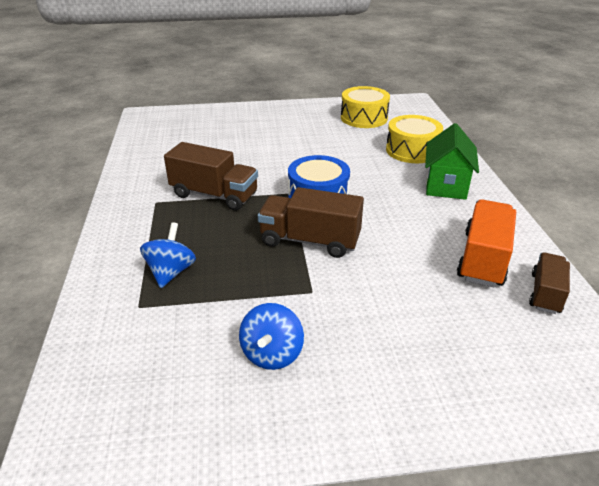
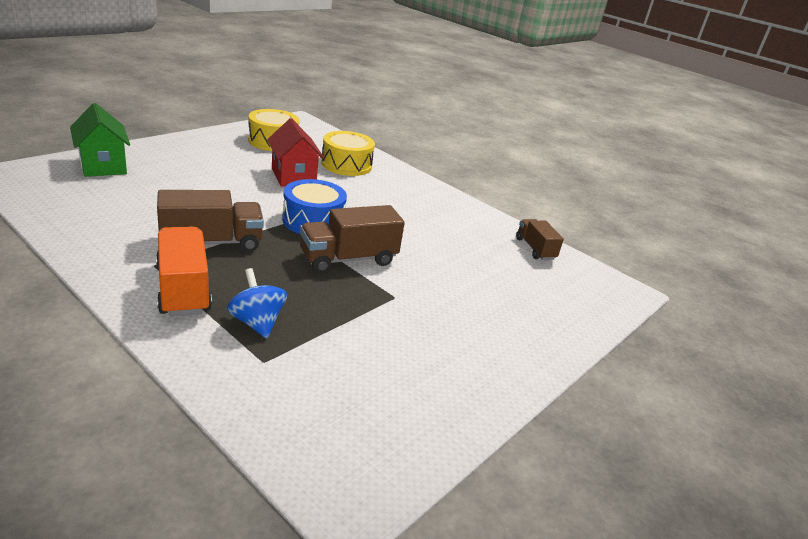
camera: 45 degrees left, 5 degrees down
blue spinning top [239,303,304,370] -> none
green house [425,123,479,200] -> green house moved to [70,103,130,177]
orange truck [457,199,516,287] -> orange truck moved to [156,226,212,316]
none -> red house [267,118,324,187]

